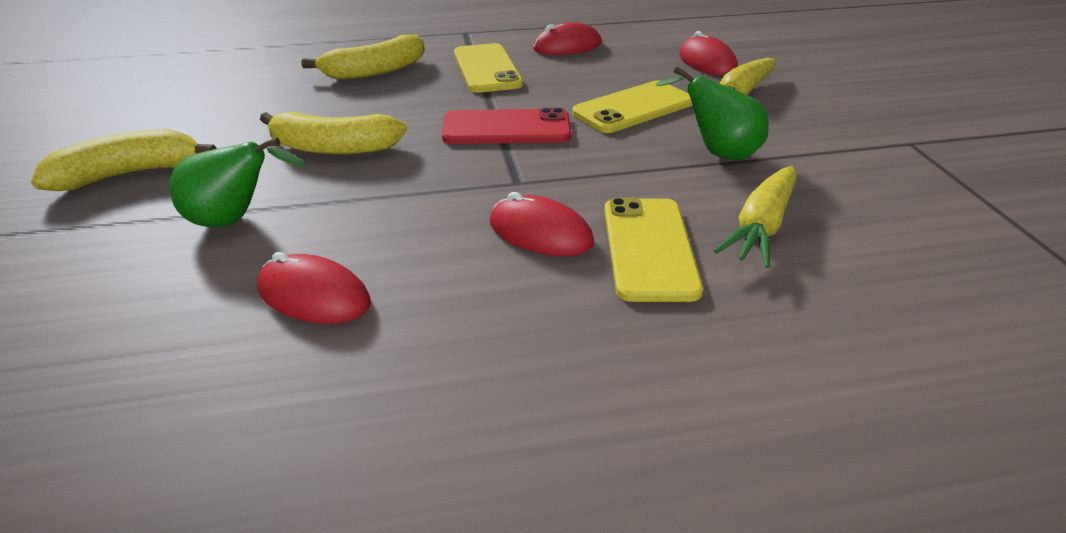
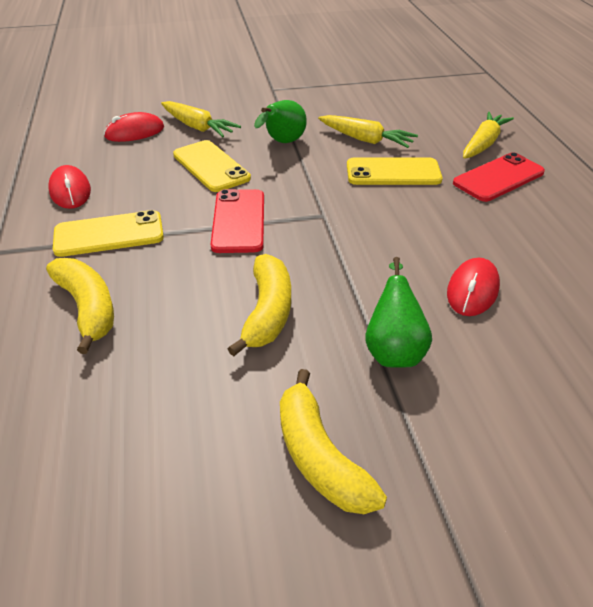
camera: 90 degrees left, 5 degrees up
red mouse [490,192,594,256] -> none
none -> red phone [453,152,545,202]
none -> yellow carrot [463,112,514,159]

